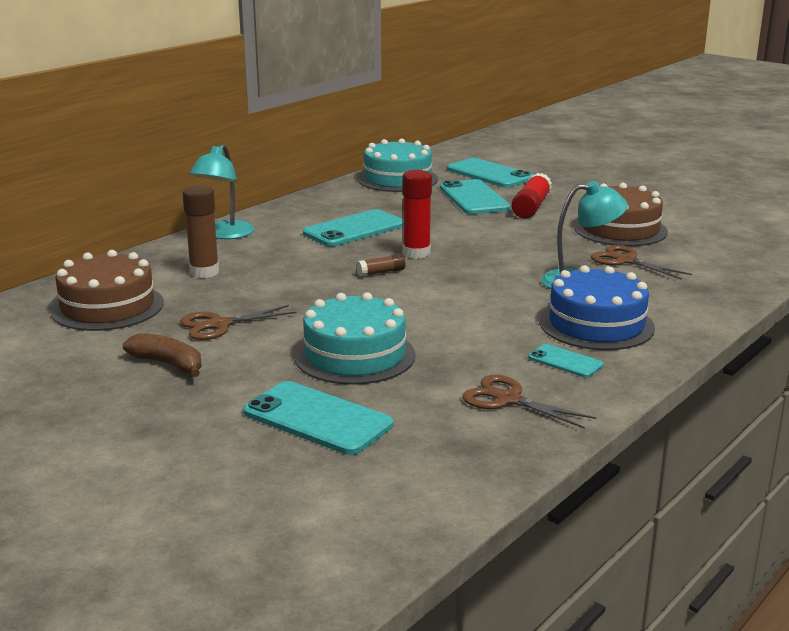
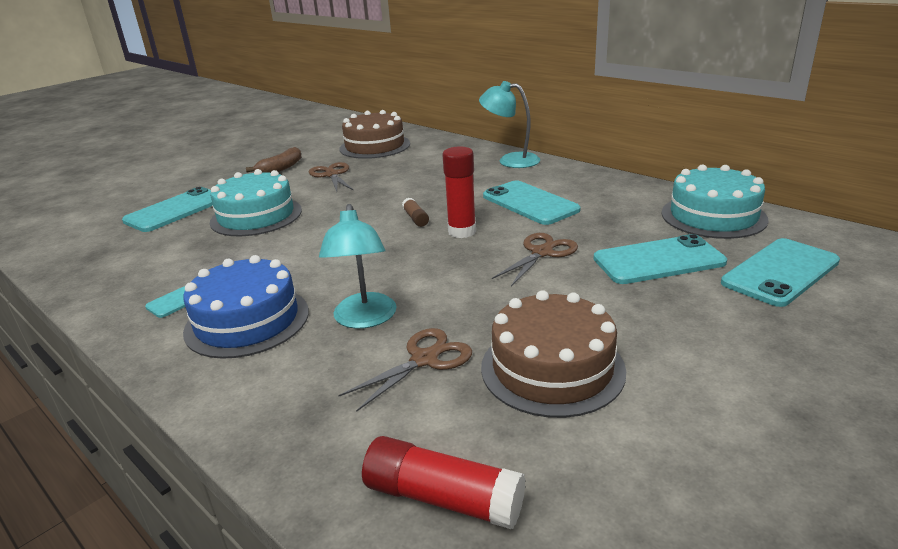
camera: 95 degrees right, 5 degrees up
brown glue stick [182,185,219,278] -> none
brown scissors [462,375,597,429] -> brown scissors moved to [492,233,578,286]
red glue stick [511,173,552,218] -> red glue stick moved to [362,436,525,529]

